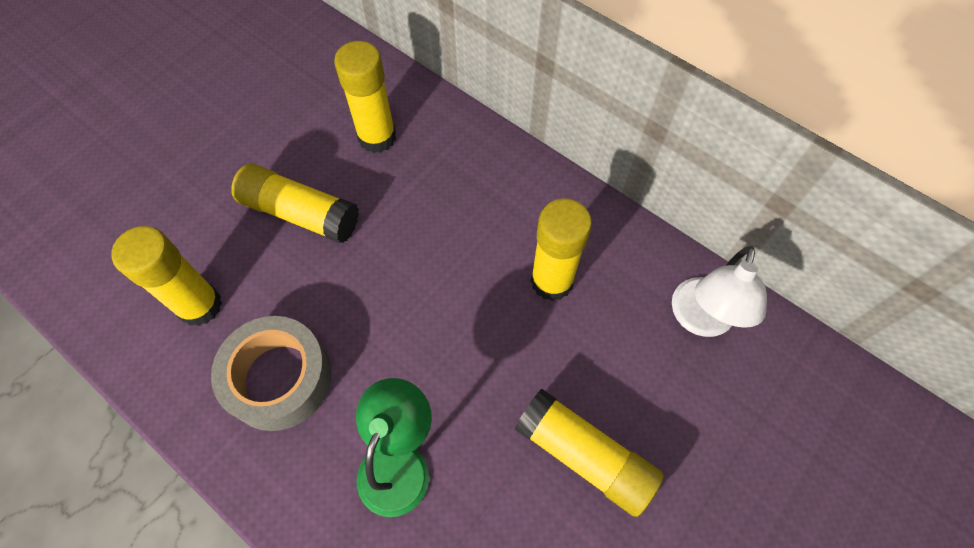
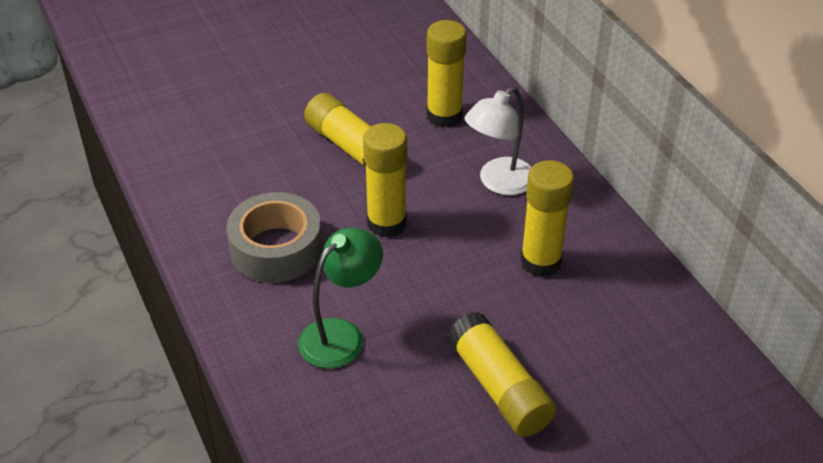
camera: 25 degrees right, 20 degrees down
yellow glue stick [111,226,222,326] -> yellow glue stick moved to [363,123,407,238]
white lamp [672,246,767,337] -> white lamp moved to [465,87,532,195]

